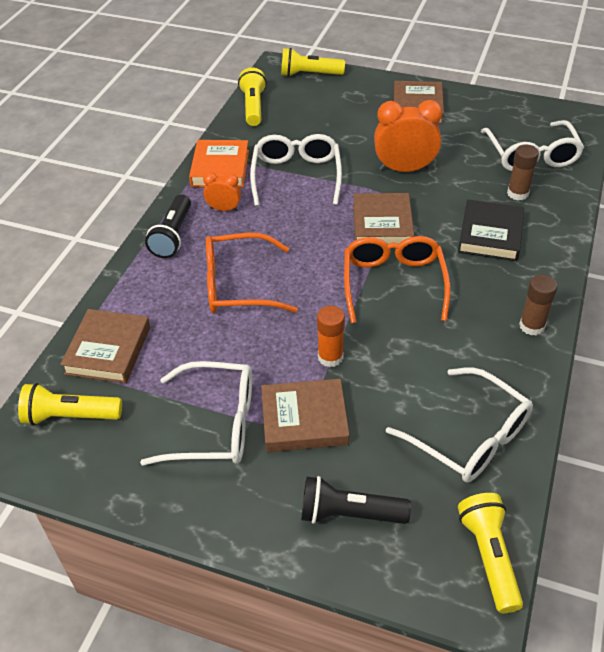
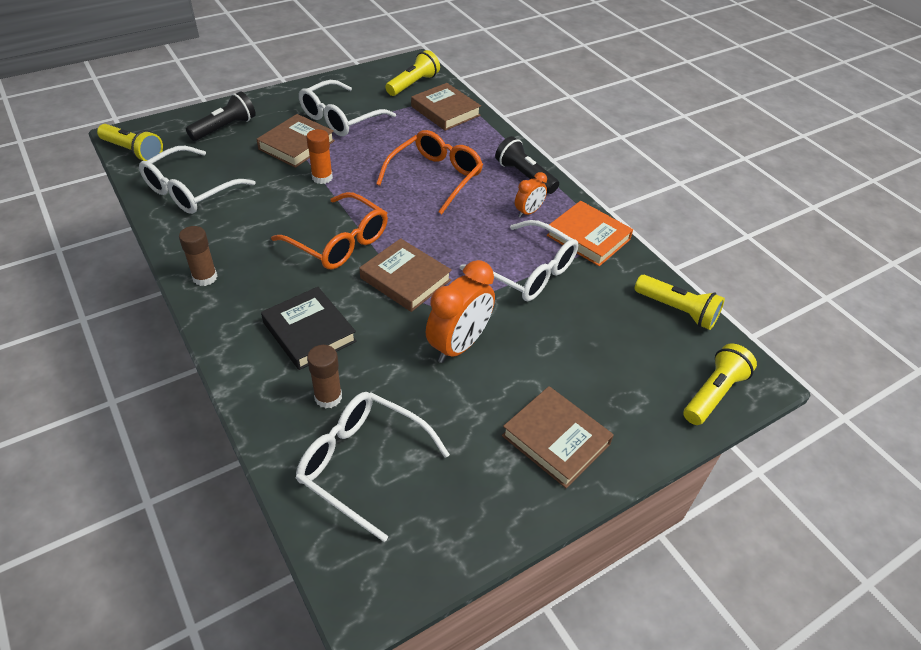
camera: 125 degrees right, 0 degrees up
white glasses [386,367,533,483] -> white glasses turned 45 degrees counterclockwise [139,146,256,214]

